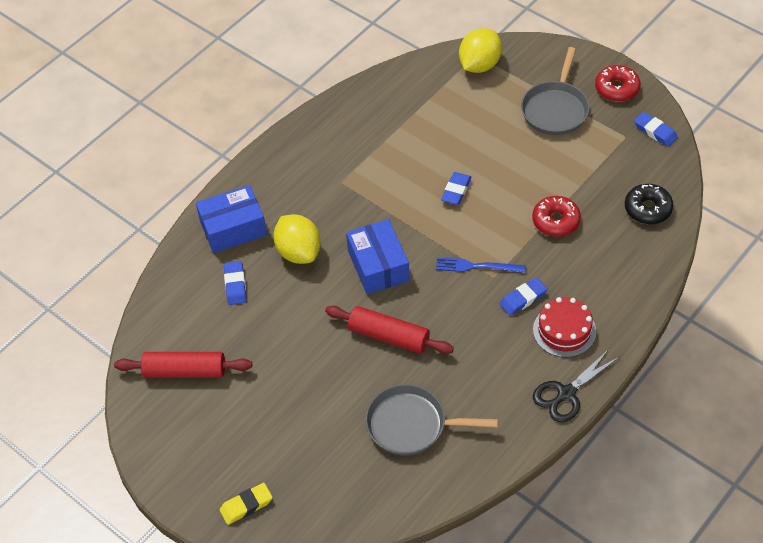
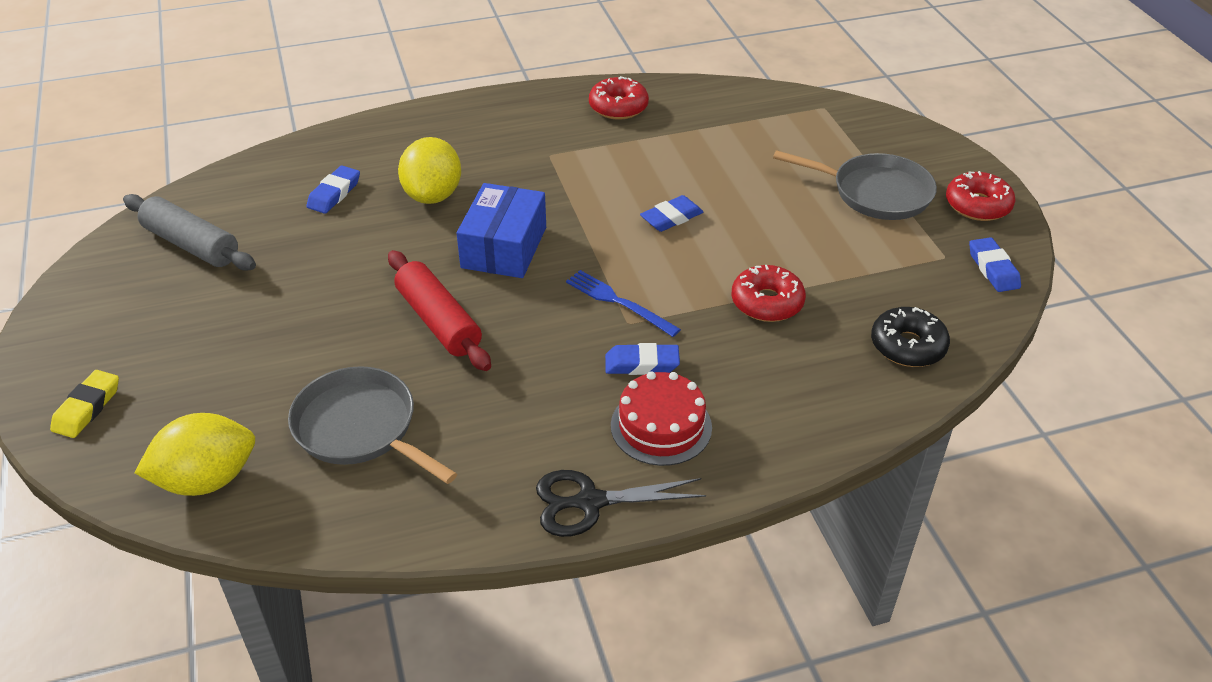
camera: 30 degrees right, 10 degrees down
red rolling pin [114,352,252,378] -> grey rolling pin [123,194,256,271]
blue box [196,185,267,253] -> none
yellow eraser [220,483,273,525] -> yellow eraser turned 75 degrees counterclockwise [50,370,119,438]
yellow lemon [459,28,502,73] -> yellow lemon moved to [134,413,255,496]
grey pan [521,47,590,135] -> grey pan turned 120 degrees counterclockwise [773,150,937,220]
none -> red donut [589,76,649,120]

